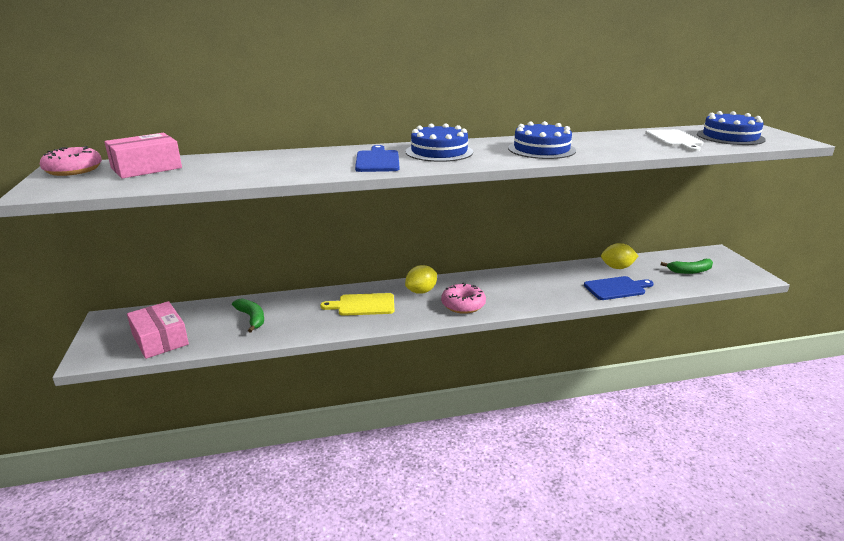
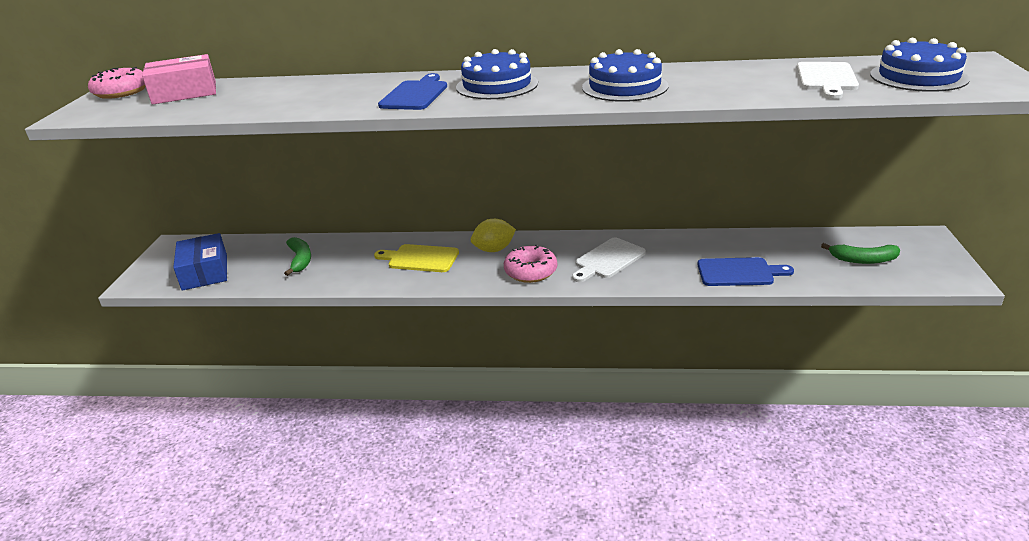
camera: 20 degrees right, 5 degrees up
pink box [127,301,189,359] -> blue box [173,233,227,291]
yellow lemon [601,243,638,269] -> none
none -> white cutting board [572,238,646,282]

